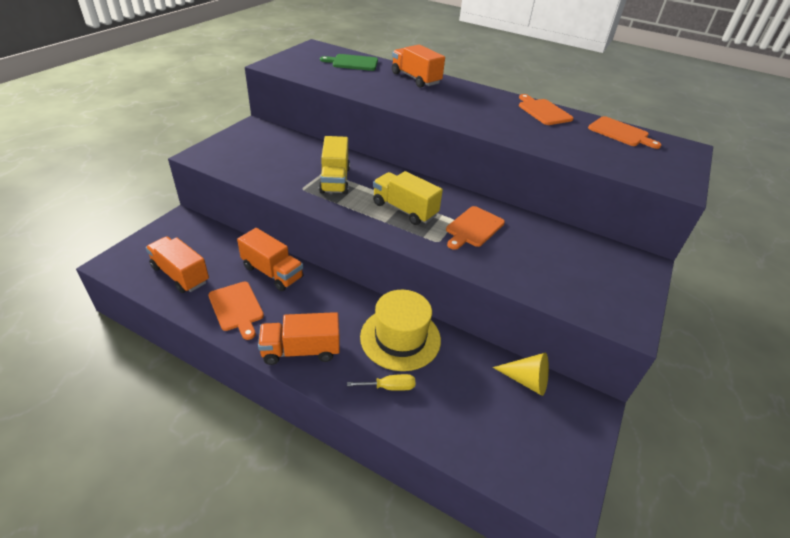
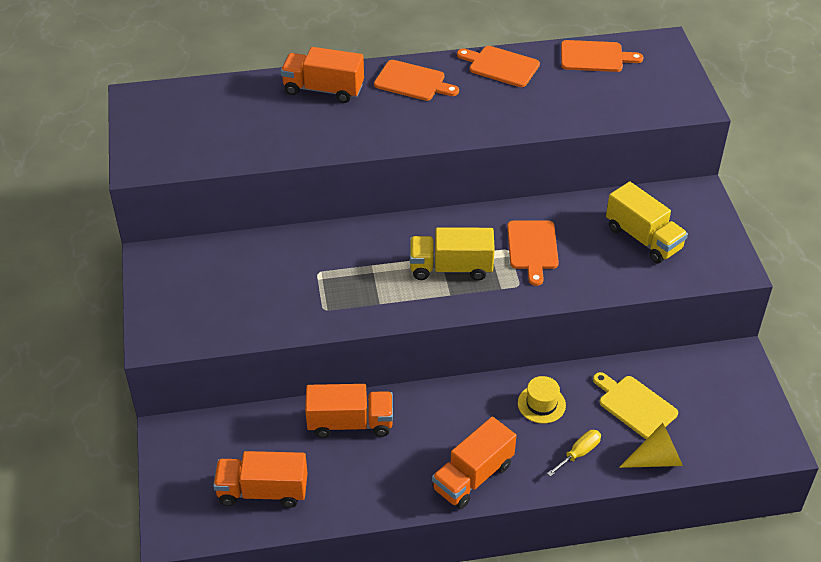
camera: 35 degrees left, 5 degrees up
orange cutting board [208,282,264,340] -> orange cutting board moved to [374,60,459,101]
yellow truck [319,136,350,194] -> yellow truck moved to [606,182,688,264]
green cutting board [320,54,378,71] -> none
yellow hat [360,290,441,371] -> yellow hat [518,376,566,424], size x0.52
yellow cone [493,353,549,396] -> yellow cone moved to [619,423,683,468]
none -> yellow cutting board [593,372,678,439]

